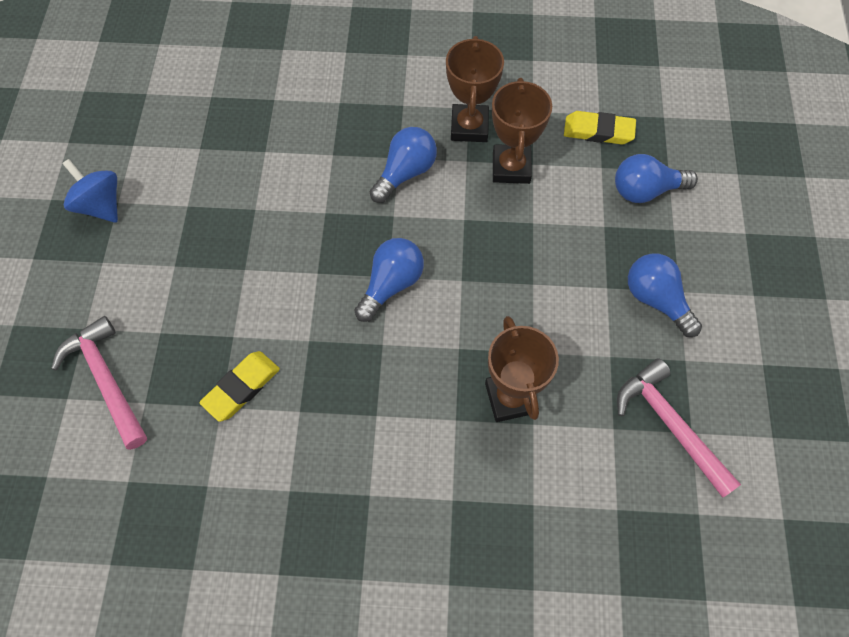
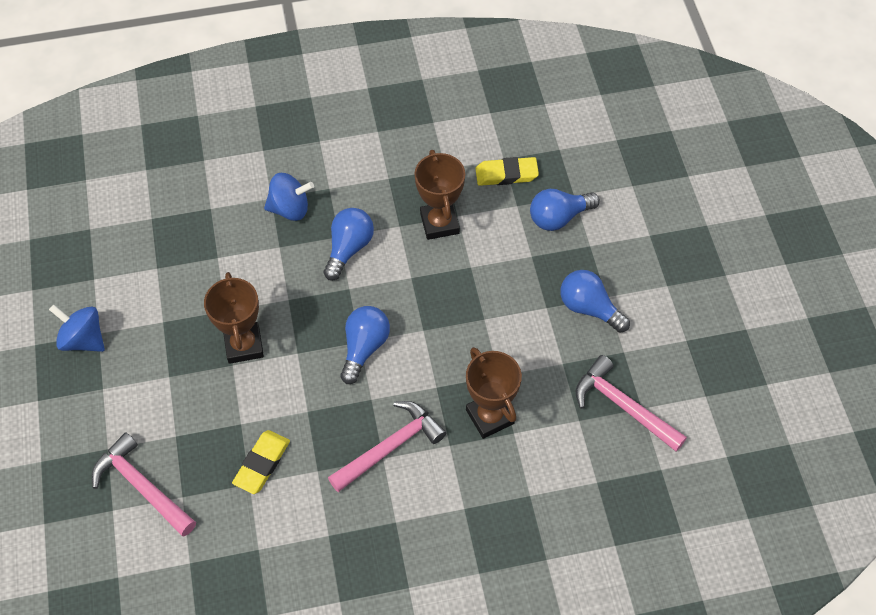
camera: 15 degrees left, 5 degrees down
brown trophy [446,36,504,142] -> brown trophy moved to [204,272,264,364]
none -> blue spinning top [264,173,314,221]
none -> pink hammer [328,401,446,492]

